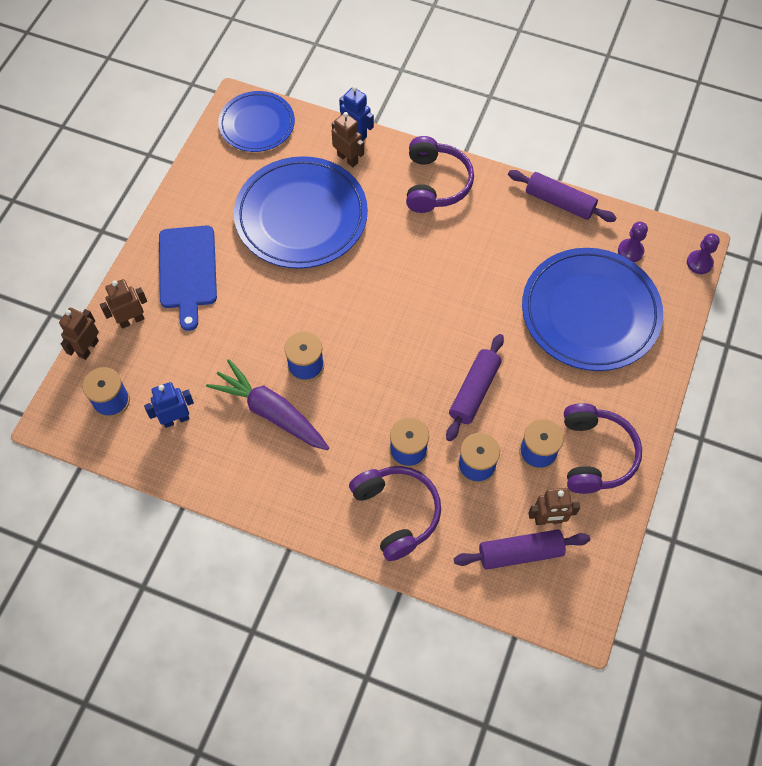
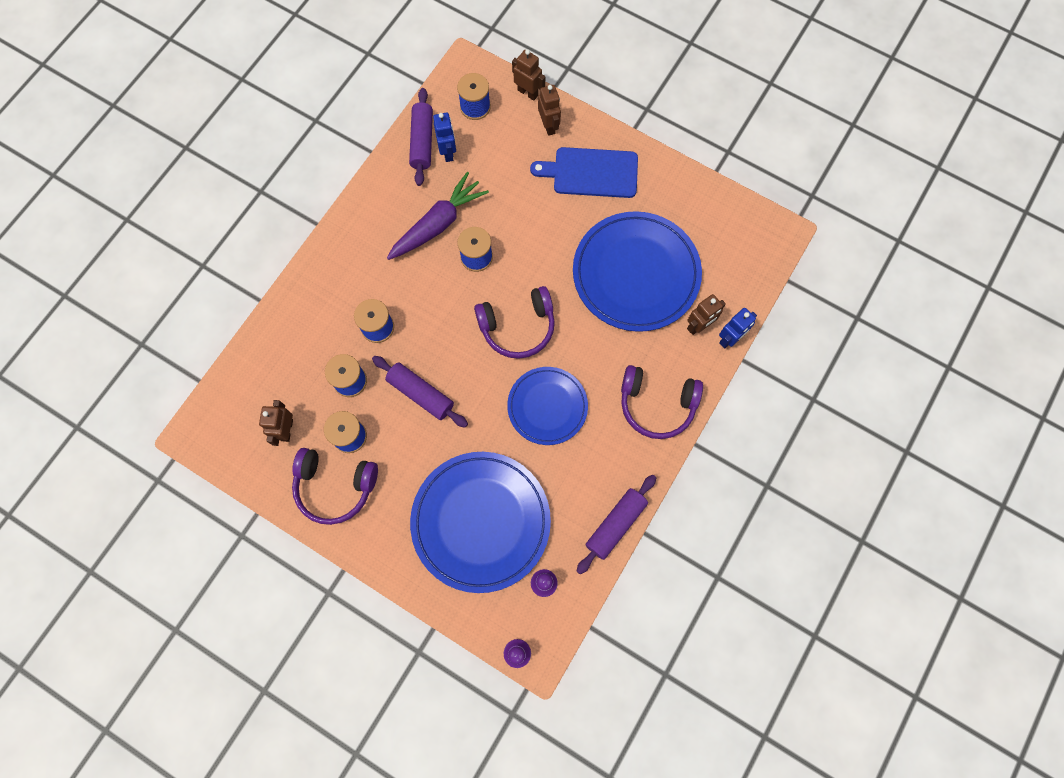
camera: 100 degrees right, 10 degrees up
blue plate [218,91,295,152] -> blue plate moved to [507,367,588,445]
purple headphones [349,466,441,561] -> purple headphones moved to [474,286,555,359]
purple rolling pin [454,529,590,570] -> purple rolling pin moved to [409,88,433,186]

